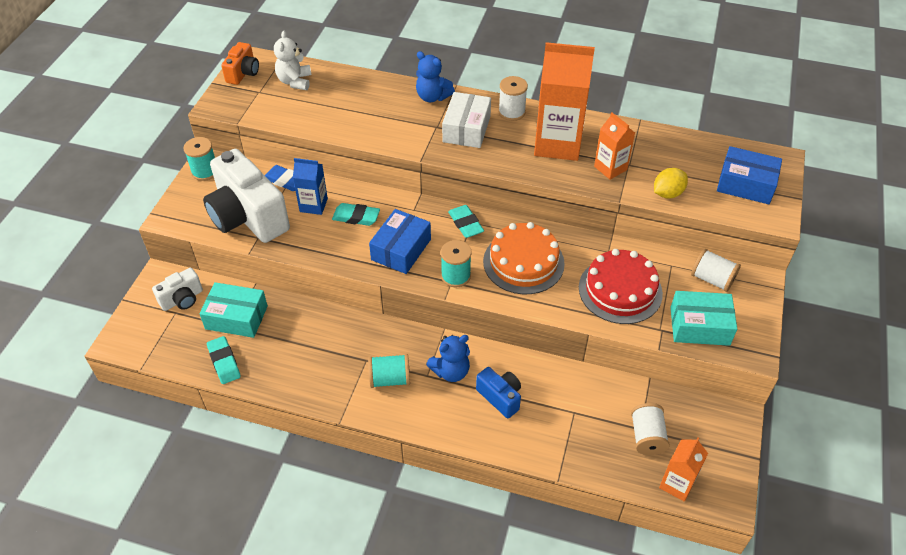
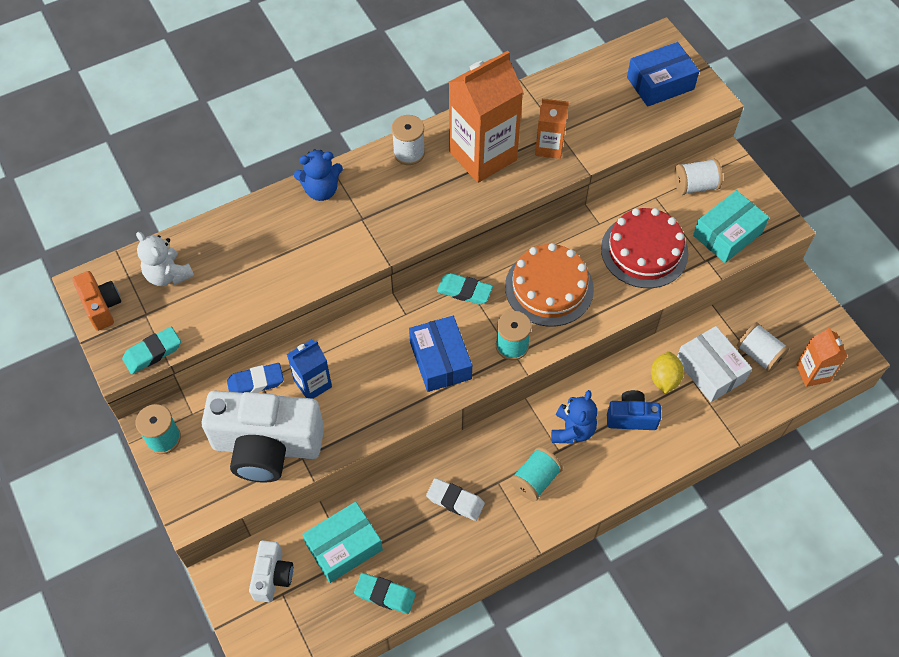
camera: 45 degrees left, 10 degrees up
turquoise eraser [332,203,380,226] -> turquoise eraser moved to [122,326,181,374]
white box [442,92,491,148] -> white box moved to [677,326,752,402]
yellow lemon [654,168,688,198] -> yellow lemon moved to [651,352,684,394]
none -> white eraser [426,478,485,521]

